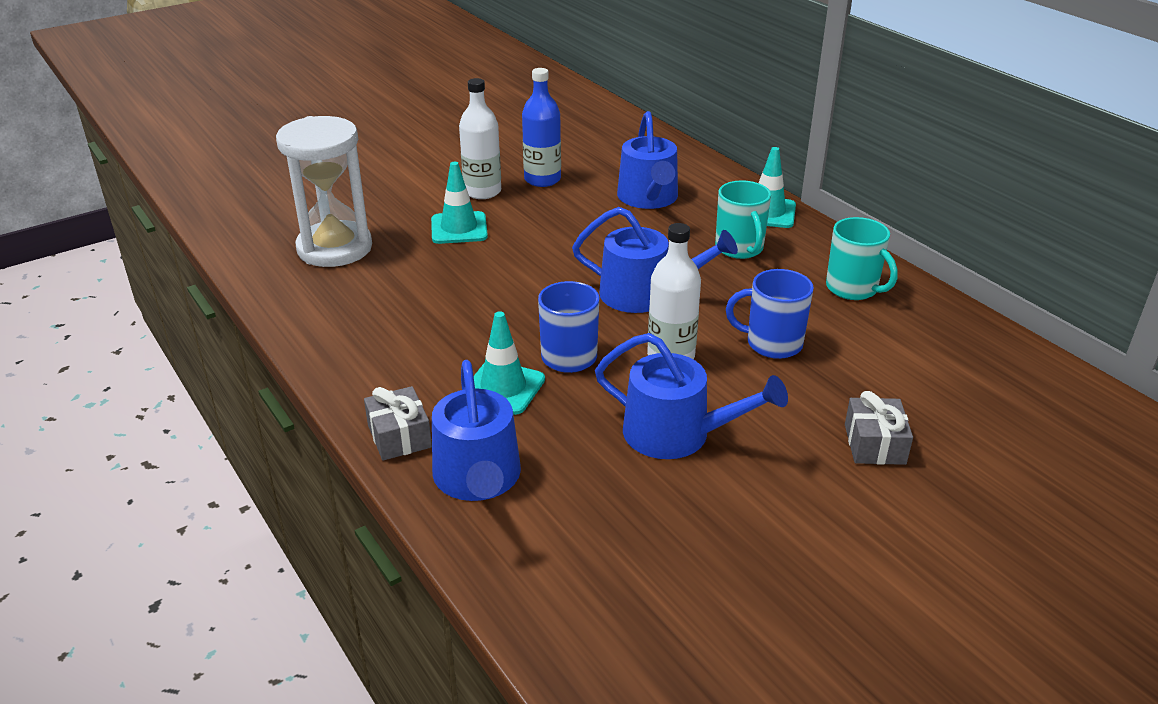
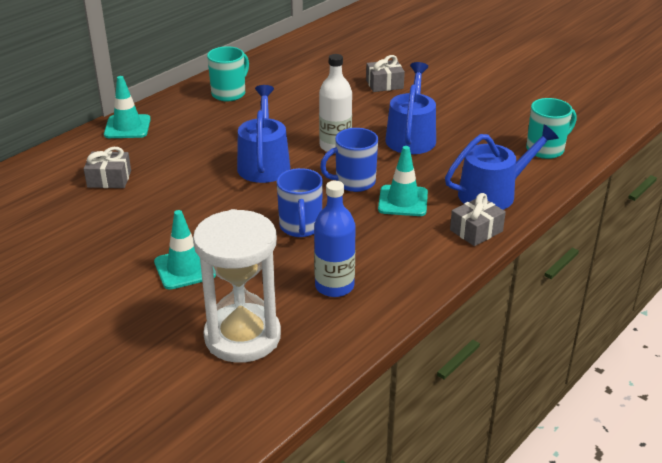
camera: 105 degrees left, 0 degrees up
white bottle [459,78,501,199] -> none
blue bottle [522,68,561,187] -> blue bottle moved to [314,180,356,297]
blue watering can [617,111,678,209] -> grey gift [84,147,131,188]
turquoise mug [715,180,771,259] -> turquoise mug moved to [526,98,576,159]
blue mug [726,269,814,359] -> blue mug moved to [277,168,323,237]

